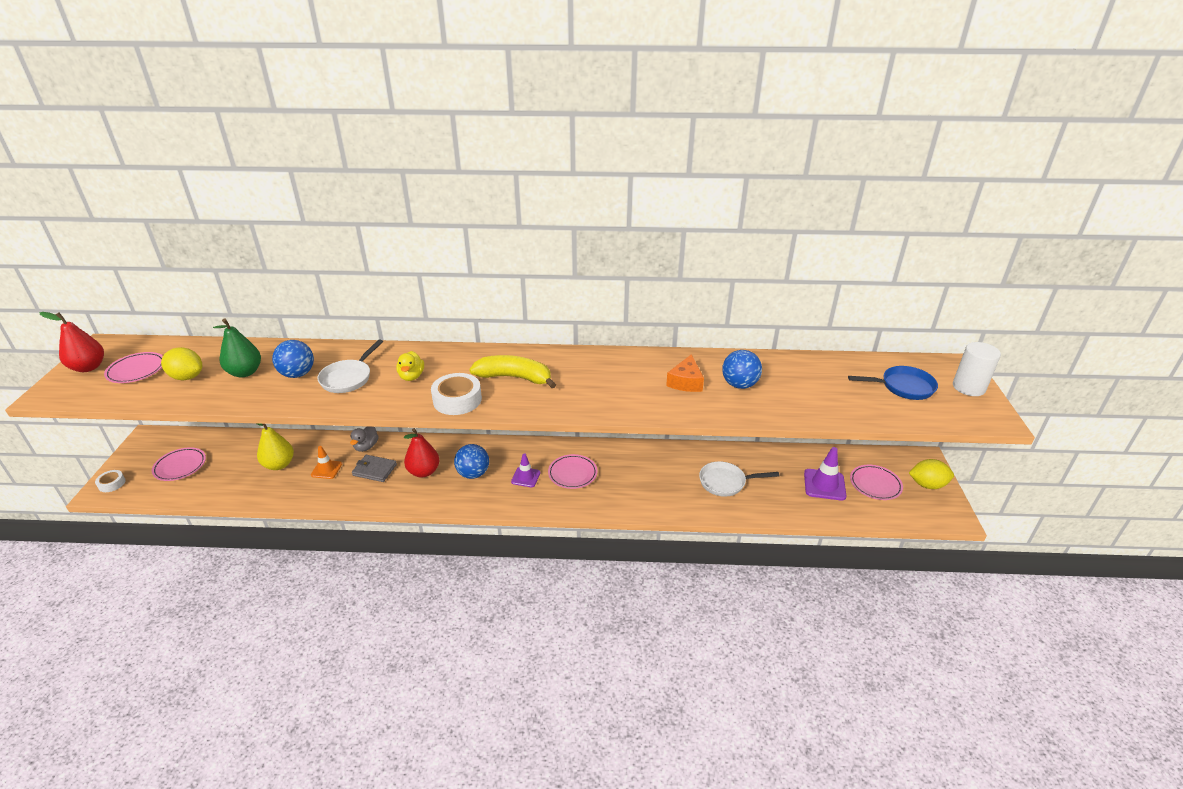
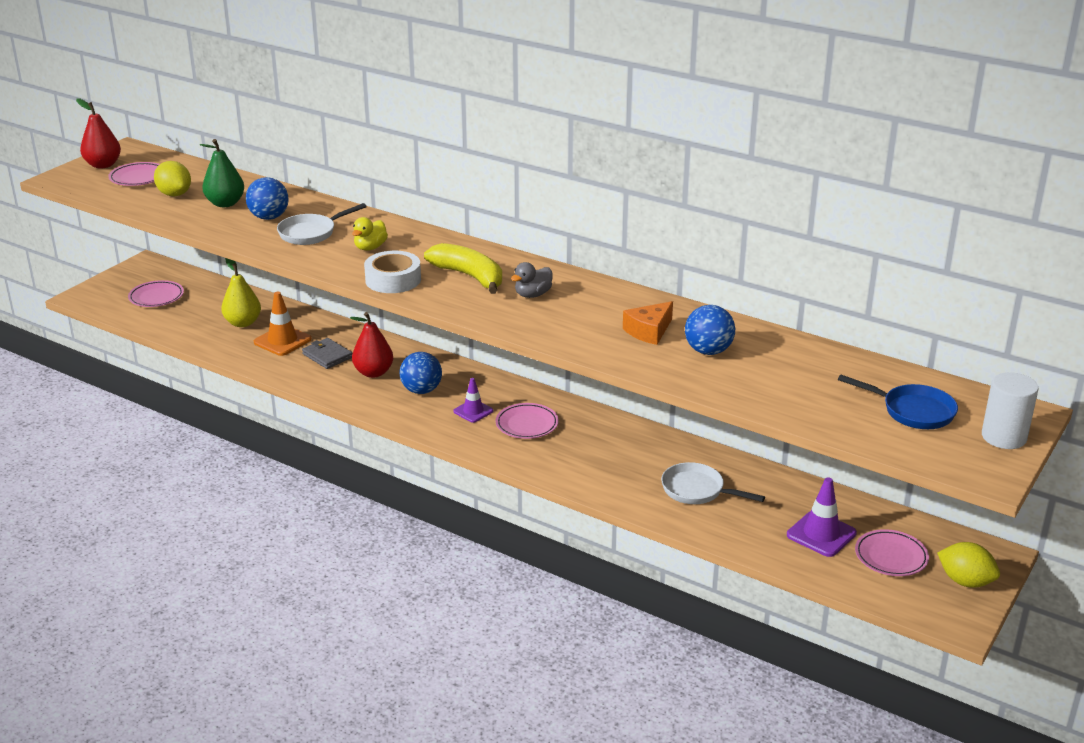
camera: 30 degrees right, 5 degrees down
white tape [95,470,126,492] -> none
orange traffic cone [311,446,342,479] -> orange traffic cone [254,292,312,356], size x1.55
grey duck [350,427,379,452] -> grey duck moved to [511,262,553,298]

